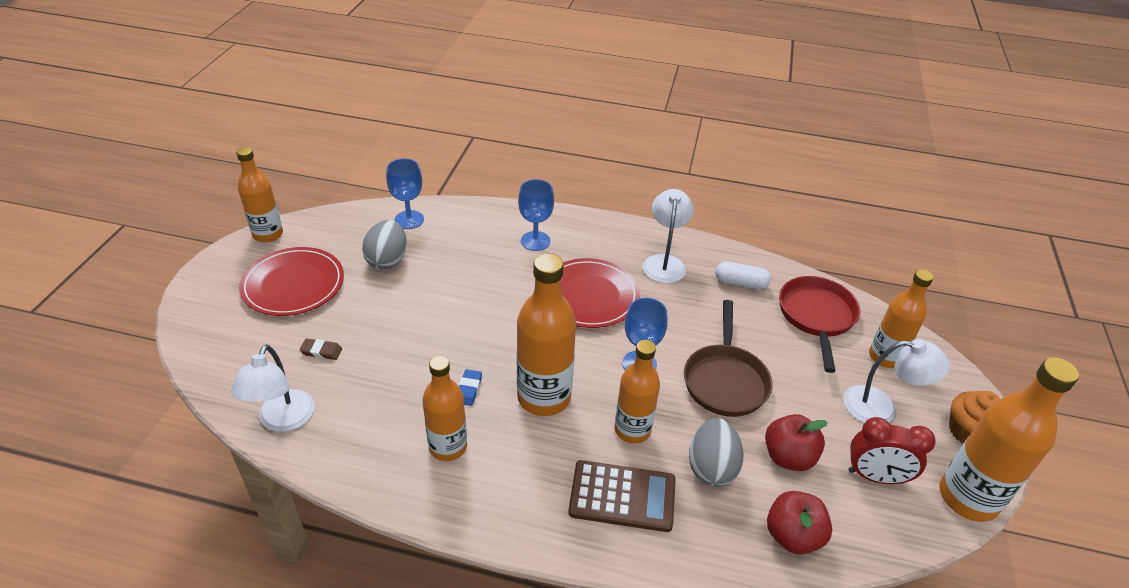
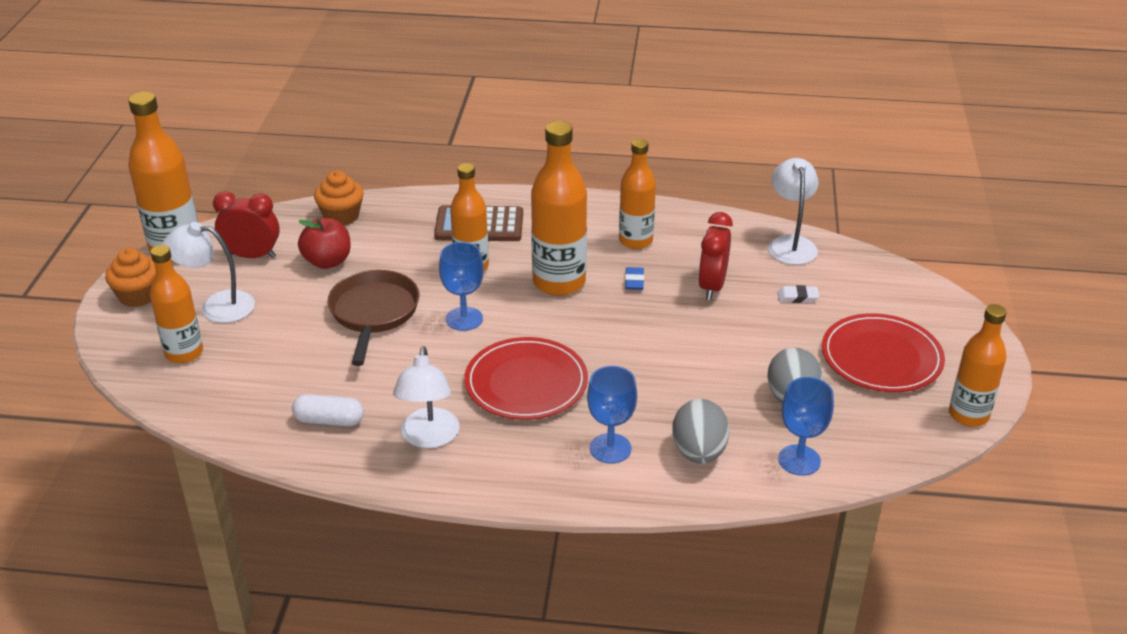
camera: 175 degrees right, 5 degrees down
brown eraser [299,338,342,360] -> white eraser [778,285,819,303]
grey egg [689,418,744,486] -> grey egg moved to [672,399,730,464]
red apple [767,491,832,555] -> orange cupcake [314,171,363,226]
red pan [779,276,860,373] -> none
none -> red clock [698,212,733,300]

